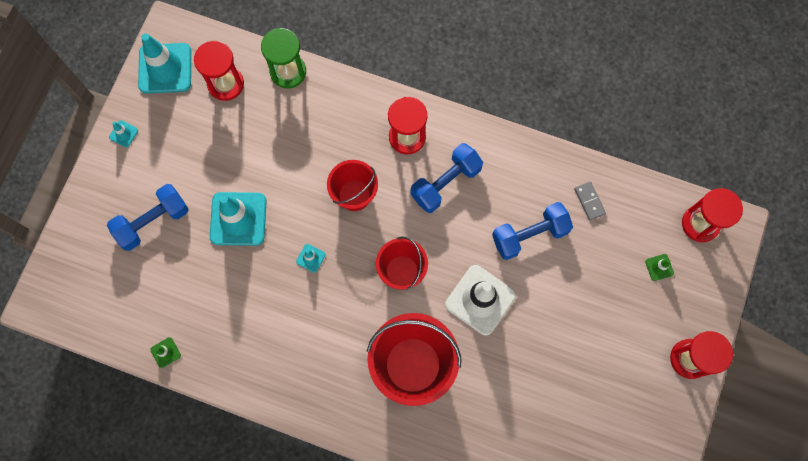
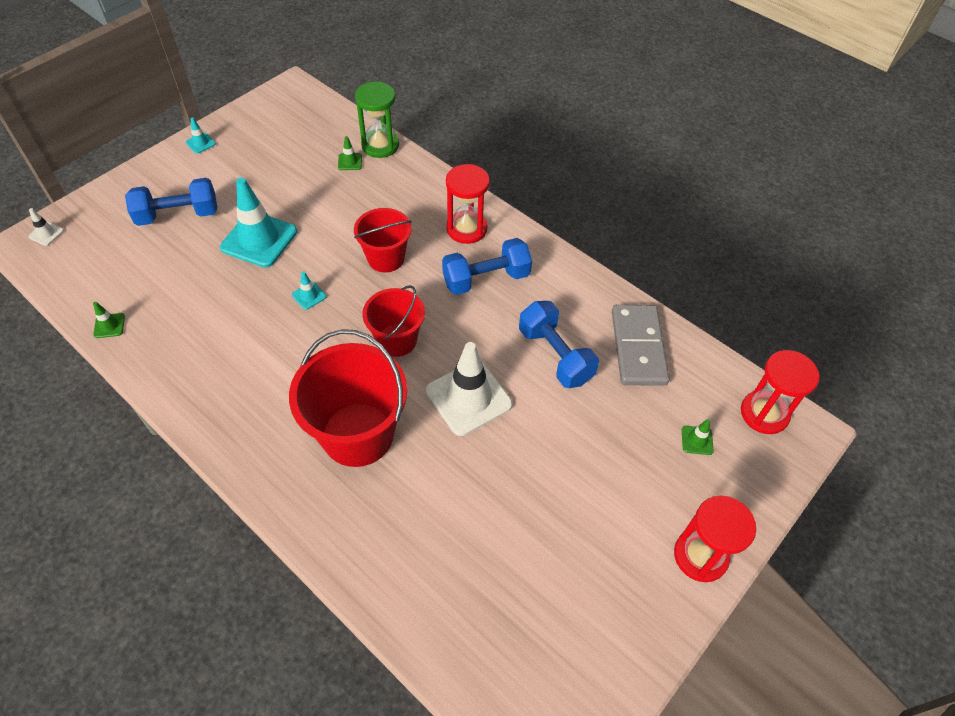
camera: 20 degrees right, 20 degrees down
turquoise traffic cone [138,34,191,94] -> none
red hourglass [194,41,244,101] -> none
blue dumbbell [492,202,573,260] -> blue dumbbell turned 60 degrees clockwise [519,301,599,388]
grey domino [574,182,606,221] -> grey domino [612,305,670,386], size x2.10
none -> white traffic cone [28,208,64,246]
none -> green traffic cone [338,136,362,170]

